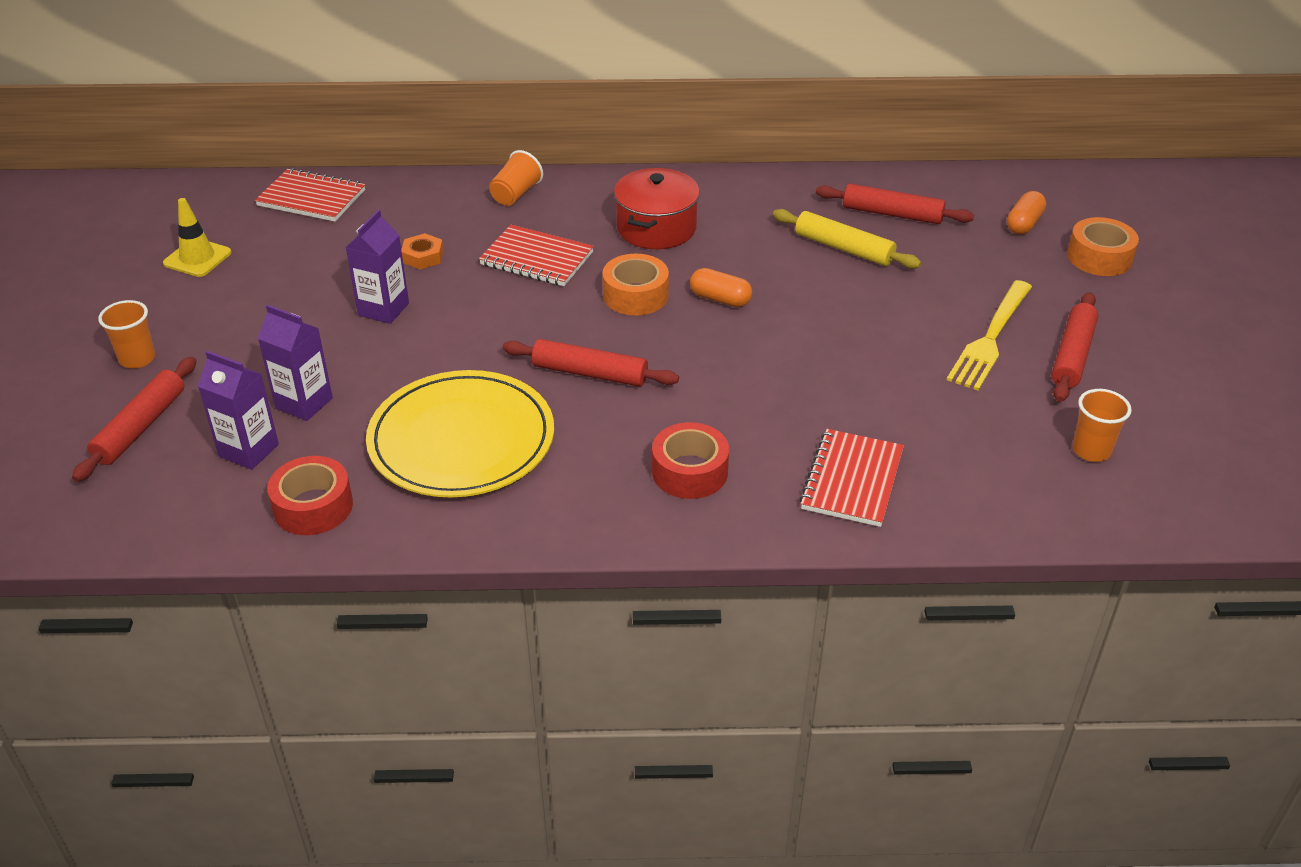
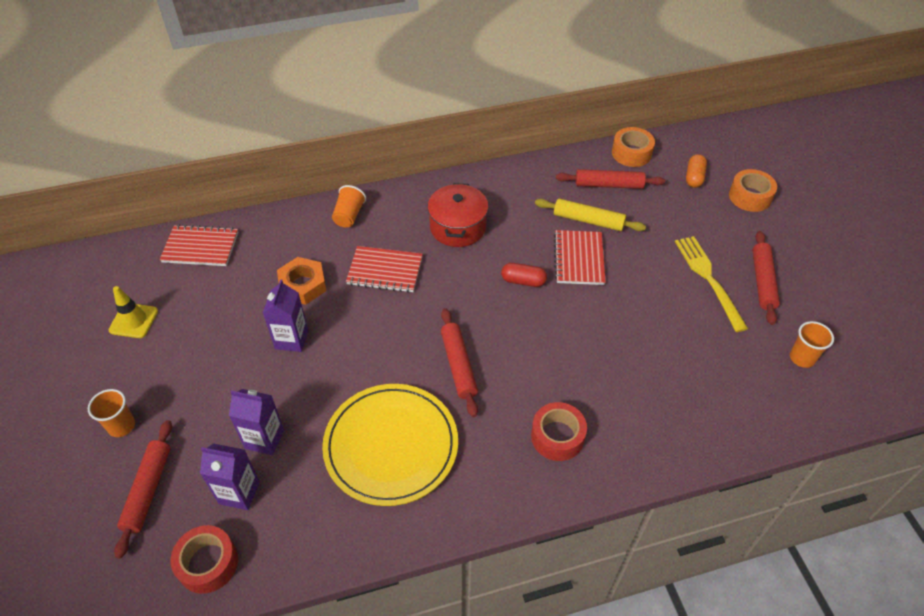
camera: 15 degrees left, 10 degrees up
red tape [267,456,353,535] -> red tape moved to [170,525,238,594]
orange nut [401,233,444,269] -> orange nut [277,257,327,305], size x1.59
red rolling pin [503,339,679,387] -> red rolling pin turned 75 degrees clockwise [441,308,478,417]
orange tape [602,254,669,315] -> orange tape moved to [612,127,655,167]
orange capsule [690,268,752,307] -> red capsule [501,263,547,287]
red notebook [799,429,904,527] -> red notebook moved to [554,230,606,285]
yellow fork [947,280,1032,390] -> yellow fork turned 150 degrees clockwise [675,236,748,332]

